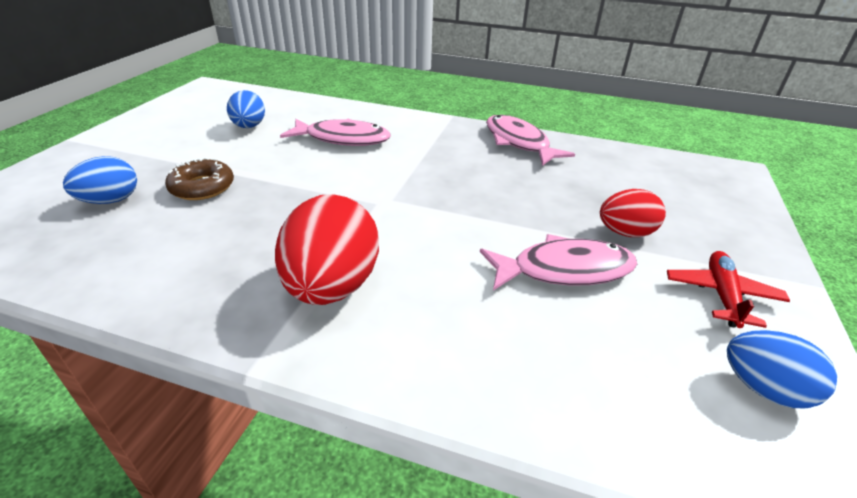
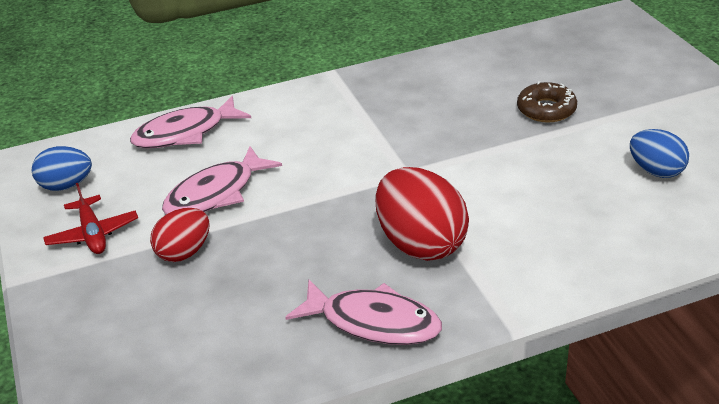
camera: 145 degrees right, 0 degrees up
blue egg [63,156,137,204] -> none
red egg [275,194,379,305] -> red egg moved to [376,167,469,261]
pink fish [280,119,391,146] -> pink fish moved to [130,96,251,148]

